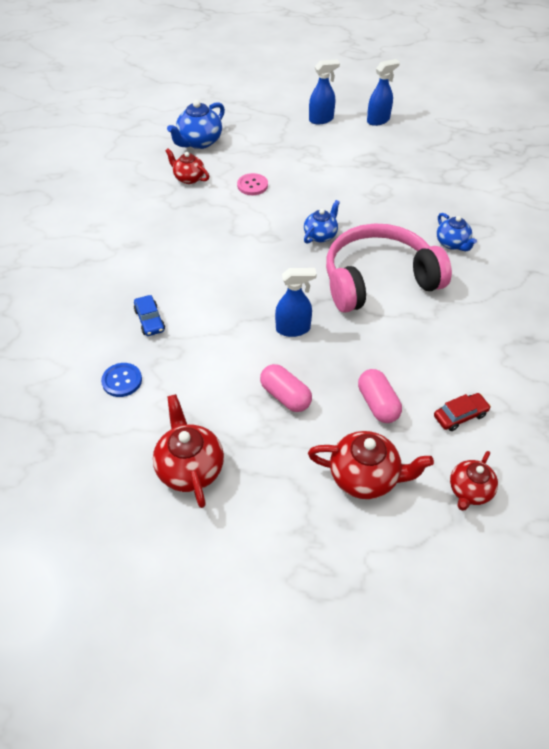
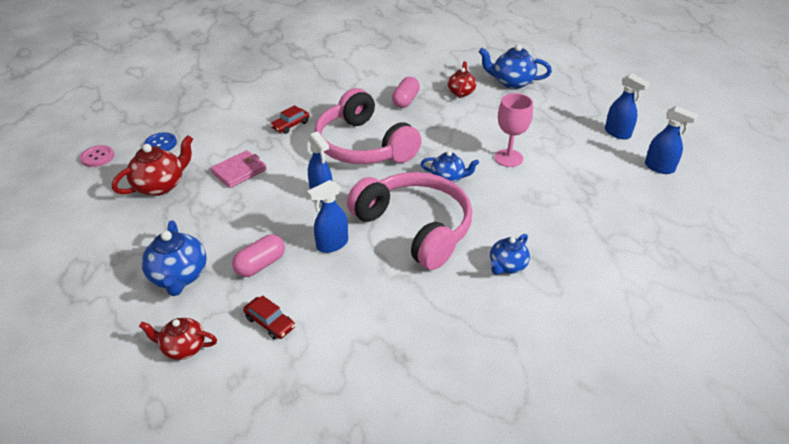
camera: 65 degrees right, 10 degrees down
blue button [101,363,142,397] -> blue button moved to [144,132,177,151]
blue car [134,295,165,336] -> red car [270,105,310,134]
pink button [237,173,268,195] -> pink button moved to [80,145,114,167]
pink capsule [260,364,312,412] -> pink capsule moved to [392,77,420,108]
red teapot [308,431,434,499] -> blue teapot [141,220,207,296]
none -> pink wallet [210,150,267,188]
none -> blue spray bottle [307,180,348,253]
none -> pink headphones [314,88,422,164]
none -> pink goblet [494,93,533,167]

